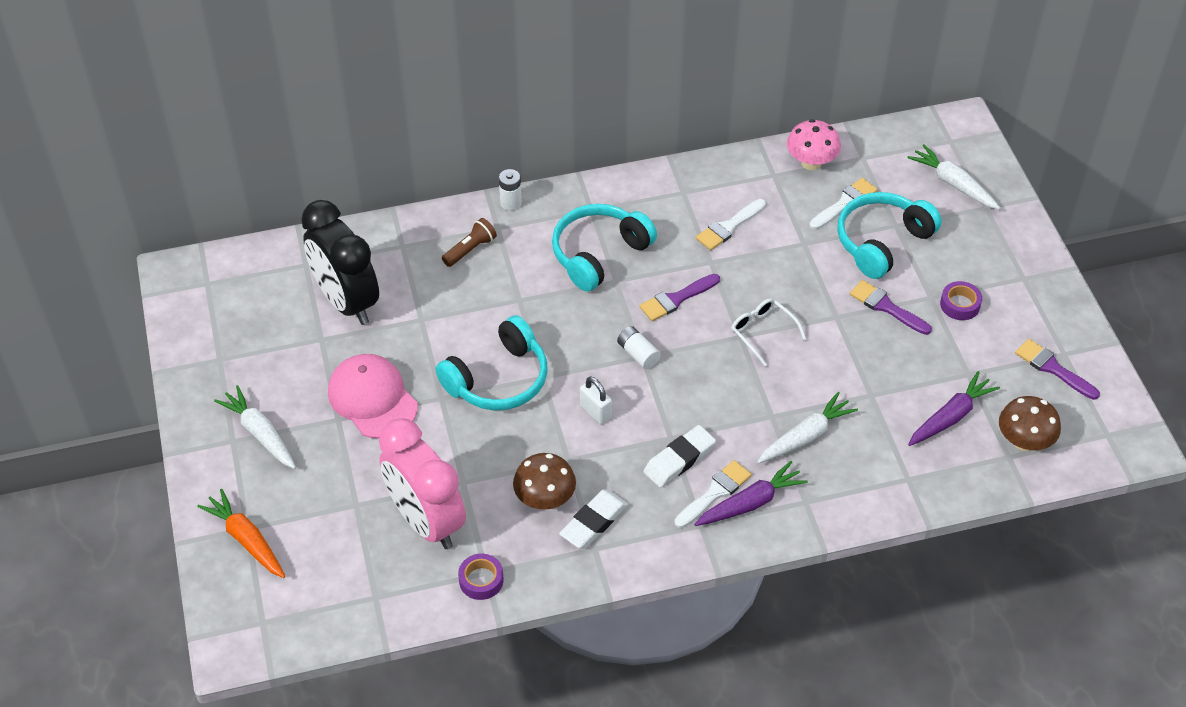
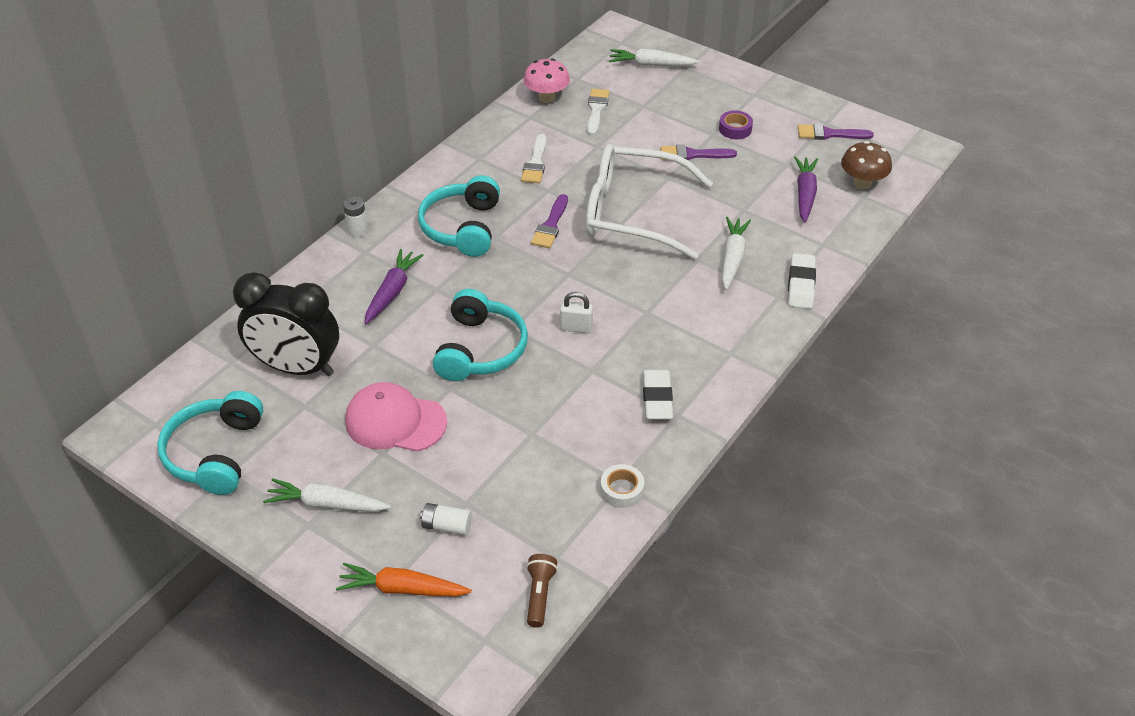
camera: 40 degrees left, 5 degrees down
pink clock [379,418,466,549] -> none
brown flashlight [442,218,497,267] -> brown flashlight moved to [526,554,558,628]
purple tape [458,554,504,600] -> white tape [600,464,644,508]
brown mushroom [513,453,576,510] -> none
white battery [617,326,661,369] -> white battery moved to [420,503,472,535]
white eraser [644,425,716,488] -> white eraser moved to [788,253,816,309]
white brush [674,460,752,528] -> none
purple carrot [694,461,808,526] -> purple carrot moved to [365,249,424,324]
white glasses [731,298,806,366] -> white glasses [586,144,713,260], size x2.39
turquoise headphones [837,192,942,279] -> turquoise headphones moved to [157,391,263,495]

